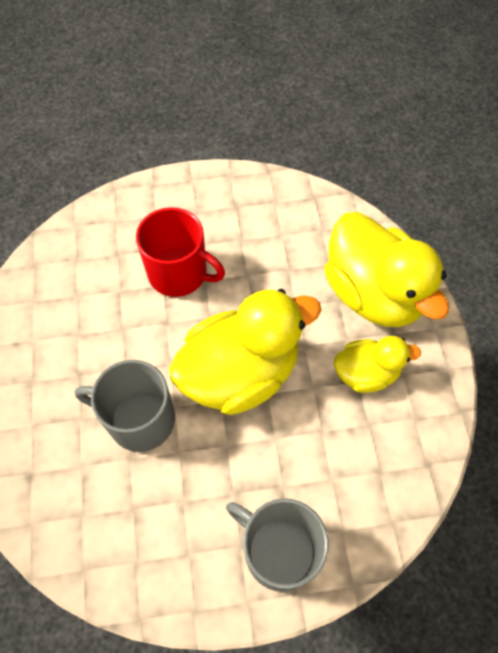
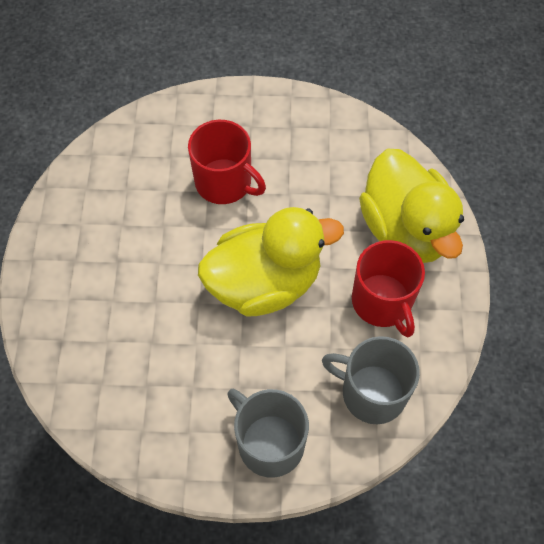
camera: 10 degrees right, 0 degrees up
grey mug [75,360,175,452] -> grey mug moved to [322,336,420,424]
yellow duck [334,336,421,393] -> red mug [352,240,425,337]

